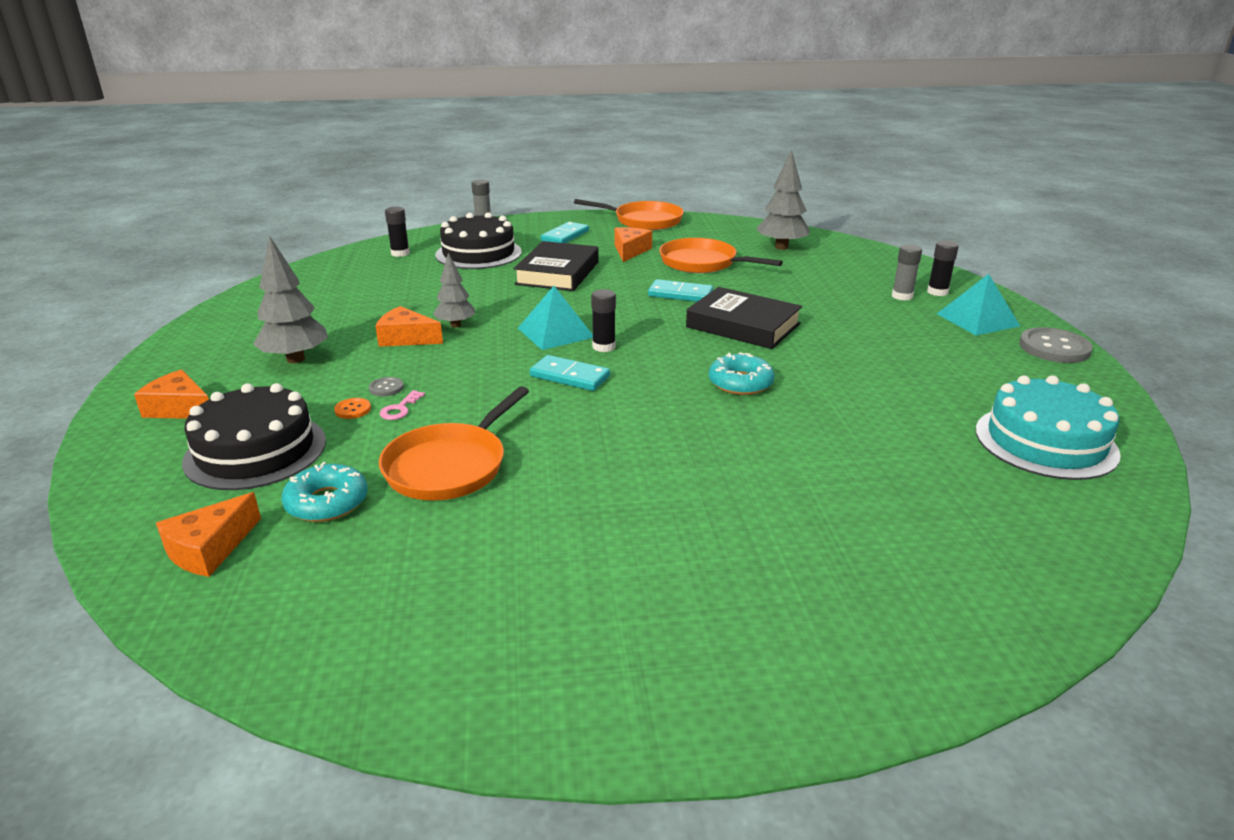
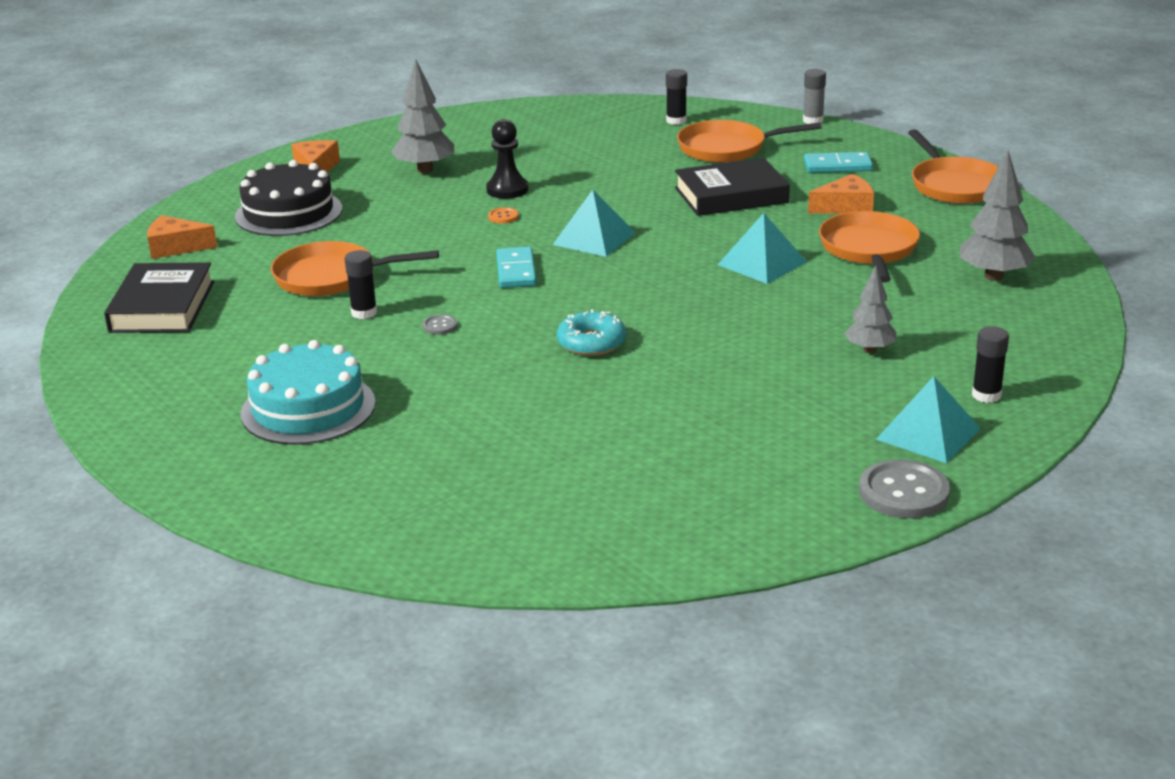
camera: 60 degrees right, 0 degrees up
turquoise donut [281,462,368,522] -> none
orange button [334,398,371,419] -> orange button moved to [488,207,519,224]
grey button [369,377,404,396] -> grey button moved to [422,315,457,335]
orange cheese [375,306,443,347] -> black pawn [486,119,528,199]
pink key [380,390,425,420] -> none
grey tree [433,253,475,328] -> grey tree moved to [844,266,896,353]
black cake [435,212,522,269] -> orange pan [677,120,822,163]
black glue stick [591,289,616,352] -> black glue stick moved to [345,250,377,319]
turquoise domino [648,279,713,302] -> turquoise pyramid [718,213,807,284]
black book [686,287,802,349] -> black book moved to [104,262,214,333]
grey glue stick [892,244,922,301] -> none
turquoise cake [976,376,1121,480] -> turquoise cake moved to [241,340,376,445]

